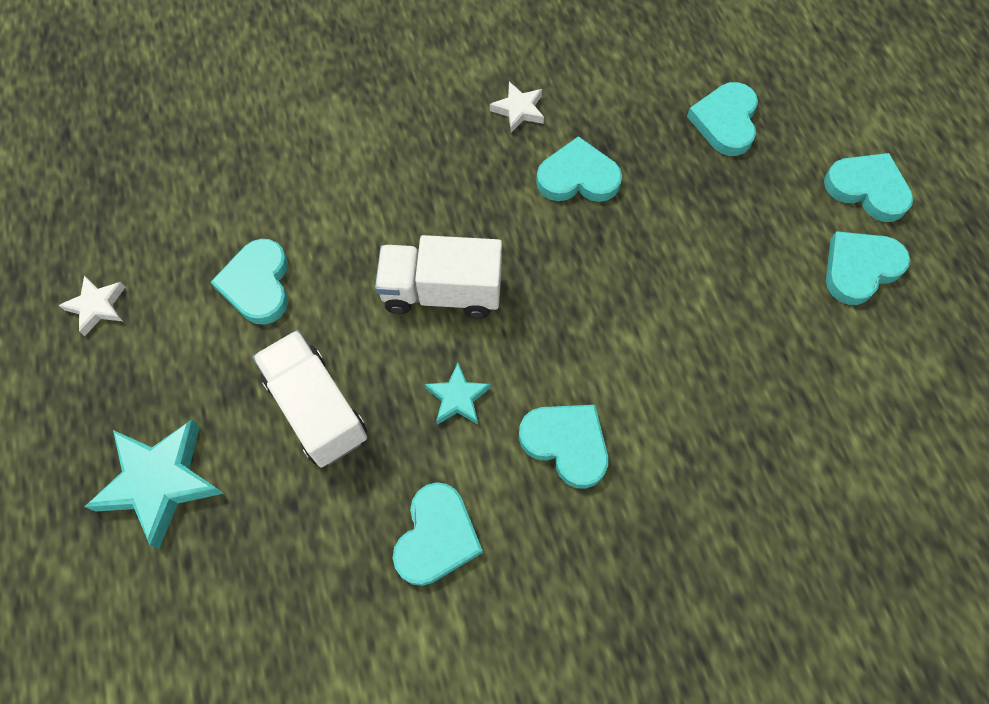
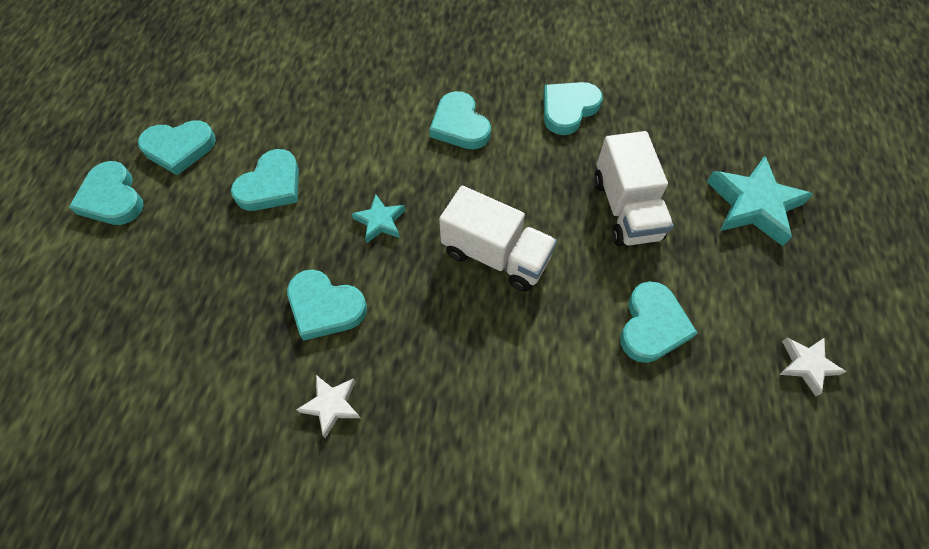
camera: 155 degrees left, 5 degrees down
turquoise star [425,363,491,425] -> turquoise star moved to [352,194,405,243]
turquoise heart [687,82,758,156] -> turquoise heart moved to [231,149,299,211]

